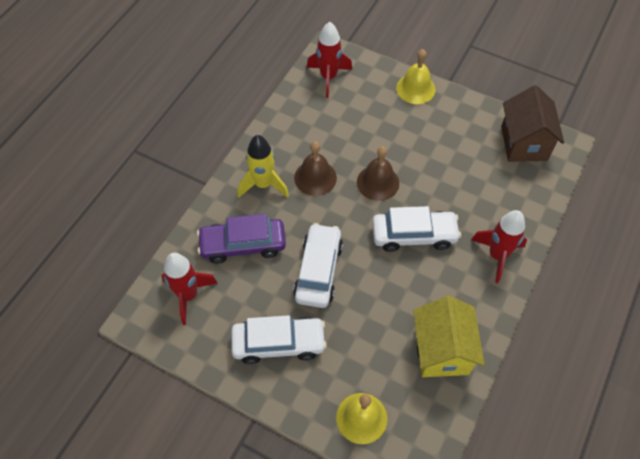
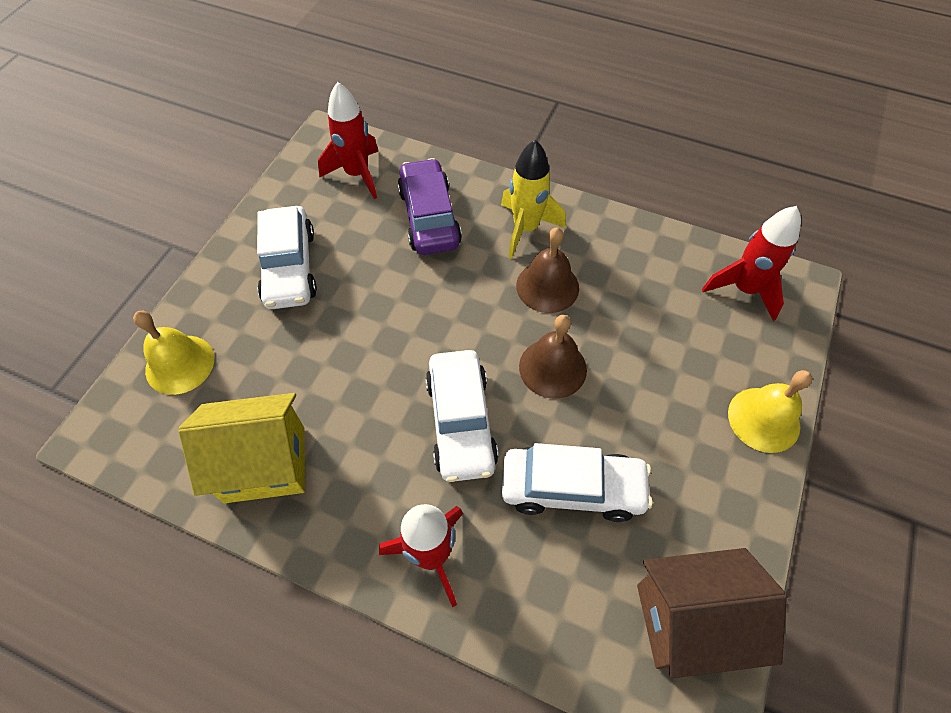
camera: 85 degrees right, 0 degrees up
white car [293,223,343,308] -> white car moved to [502,443,653,522]

